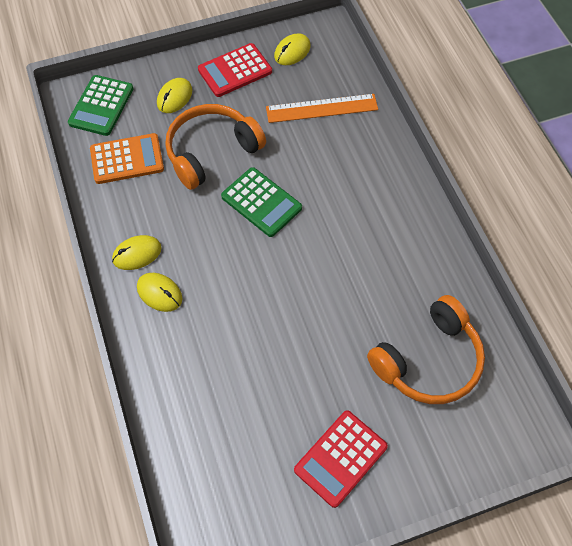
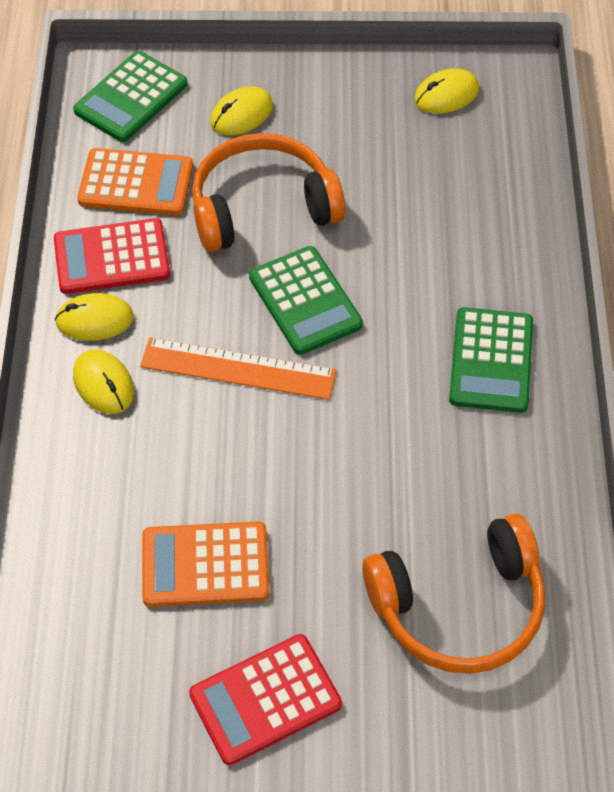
camera: 20 degrees right, 5 degrees down
red calculator [198,43,272,97] -> red calculator moved to [54,218,170,294]
orange ruler [266,94,378,123] -> orange ruler moved to [140,337,337,400]
none -> orange calculator [142,521,270,607]
none -> green calculator [449,307,533,413]

